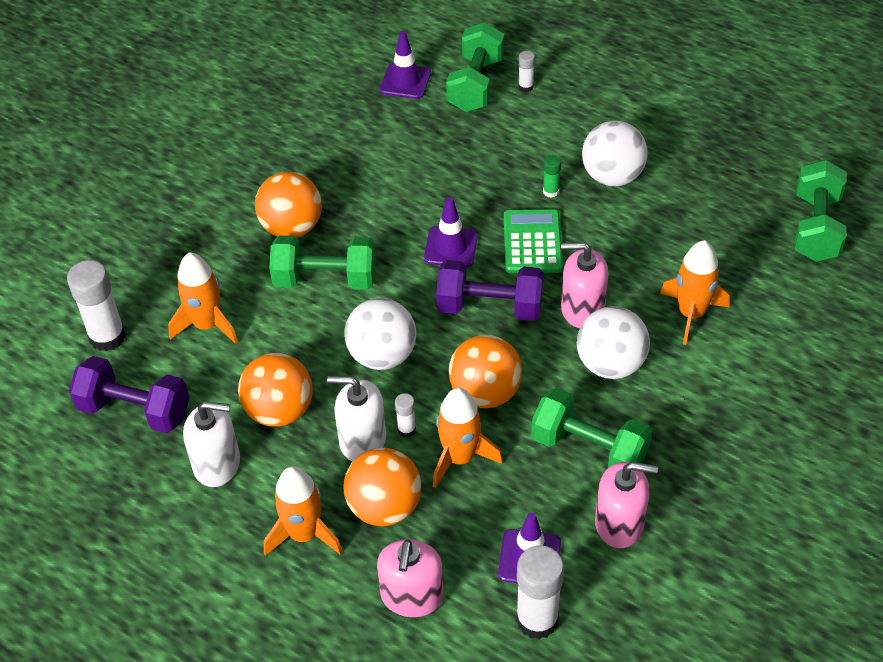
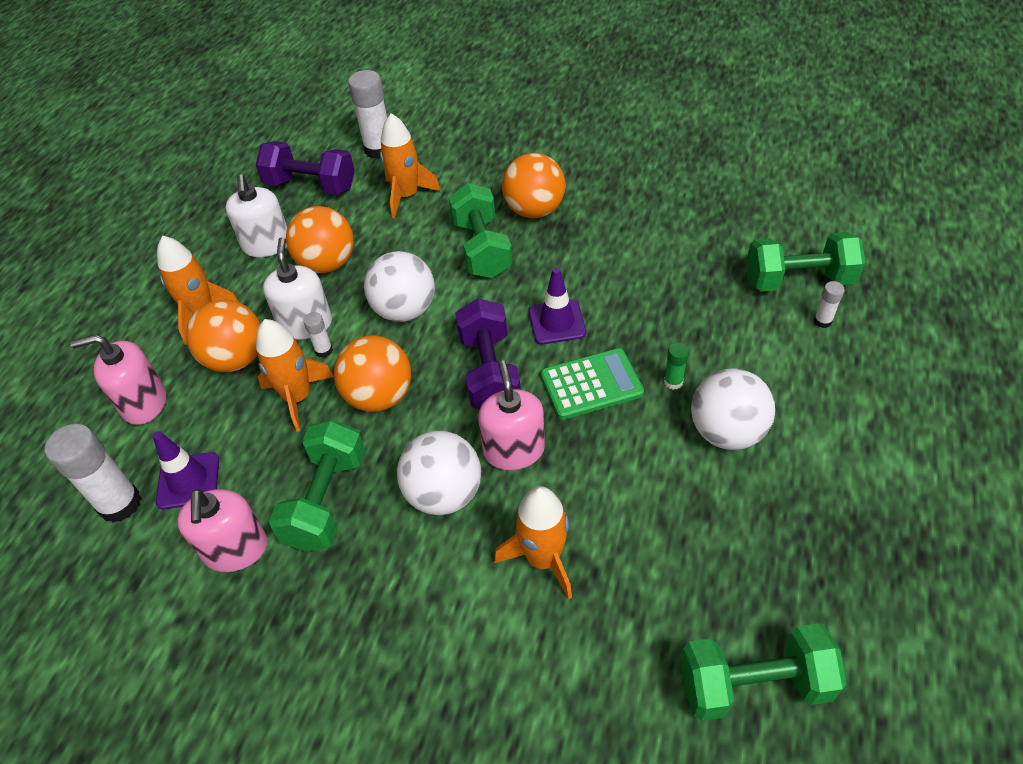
camera: 75 degrees right, 0 degrees up
purple dumbbell [69,356,190,433] -> purple dumbbell turned 75 degrees counterclockwise [256,141,355,195]
purple traffic cone [380,31,431,99] -> none

